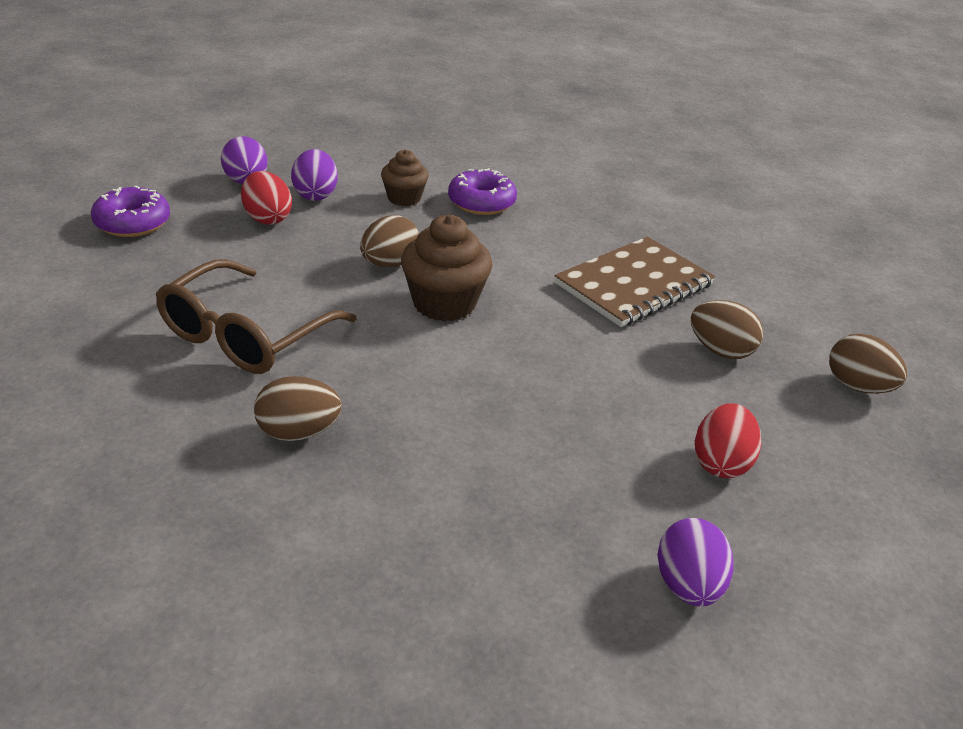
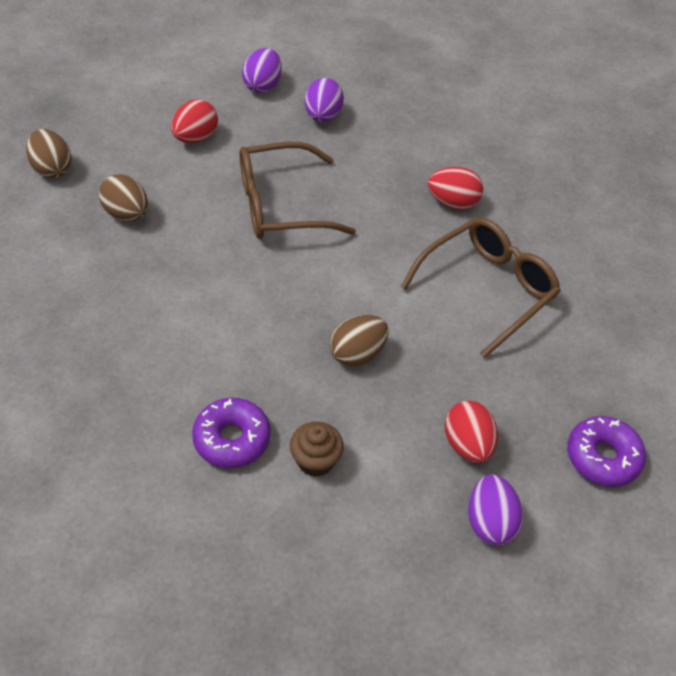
camera: 165 degrees left, 15 degrees up
brown egg [254,376,342,441] -> red egg [428,167,483,209]
purple egg [291,149,338,201] -> purple egg moved to [305,78,344,122]
brown cupcake [401,215,492,322] -> none
brown notebook [555,237,715,327] -> none
none -> brown glasses [240,142,356,239]

